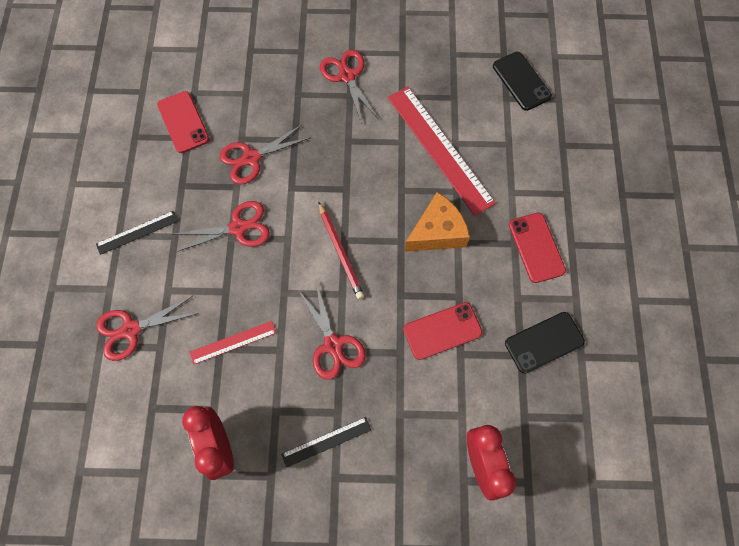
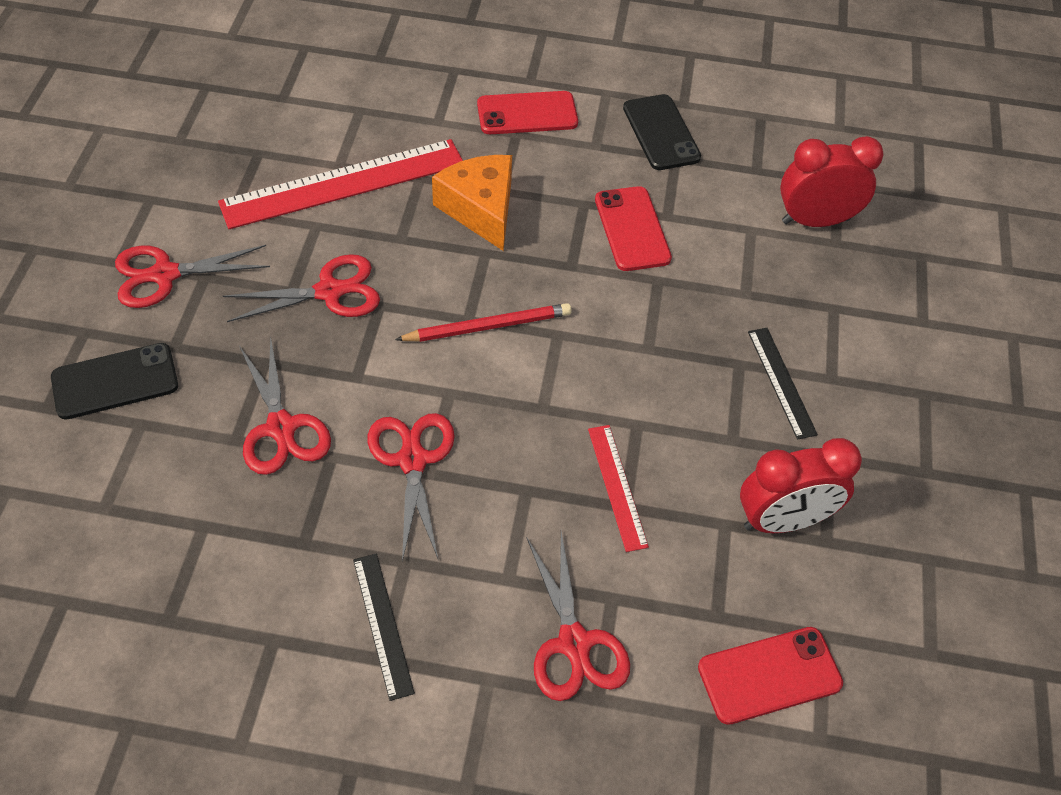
camera: 85 degrees left, 15 degrees down
red phone [157,91,210,153] -> red phone moved to [698,627,843,725]
red scissors [298,282,366,380] -> red scissors moved to [223,254,380,322]
black phone [493,52,552,111] -> black phone moved to [51,343,178,420]

